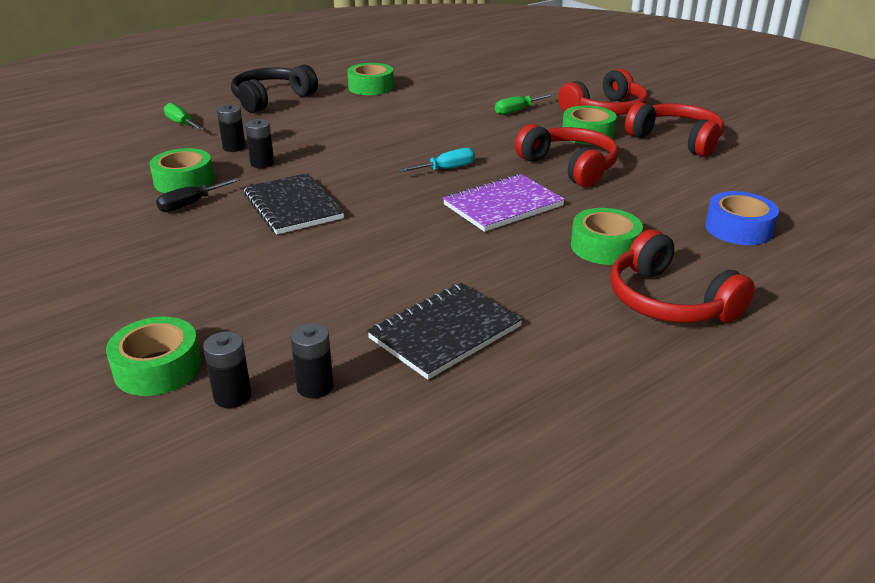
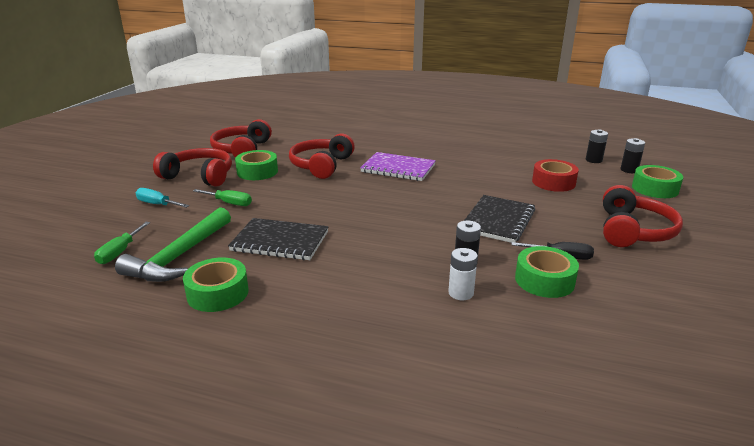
camera: 125 degrees left, 5 degrees down
green screwdriver [164,103,204,131] -> green screwdriver moved to [94,222,150,264]
black battery [217,104,246,152] -> white battery [448,248,478,300]
black headphones [231,64,318,113] -> none
black notebook [367,283,523,380] -> black notebook moved to [228,218,329,260]
turquoise screwdriver [398,148,475,172] -> turquoise screwdriver moved to [136,188,189,208]
green tape [571,208,643,265] -> none
red headphones [610,229,755,323] -> red headphones moved to [603,185,683,247]
blue tape [705,191,779,245] -> none
none -> green hammer [115,207,231,282]
none -> red tape [532,159,579,192]

